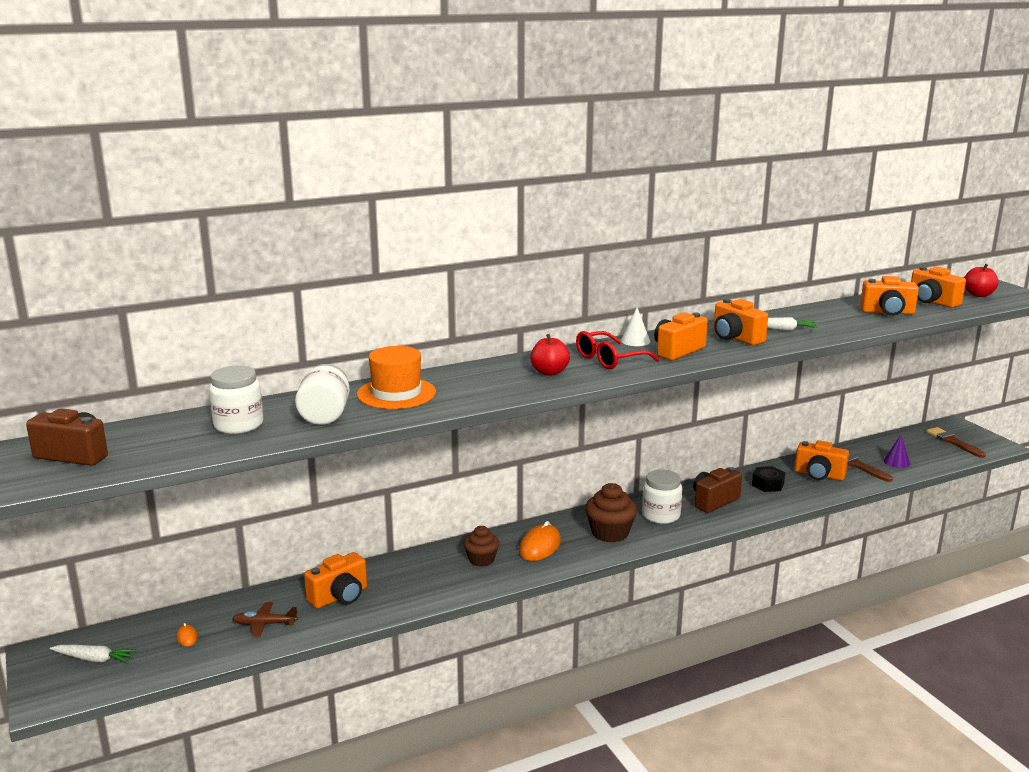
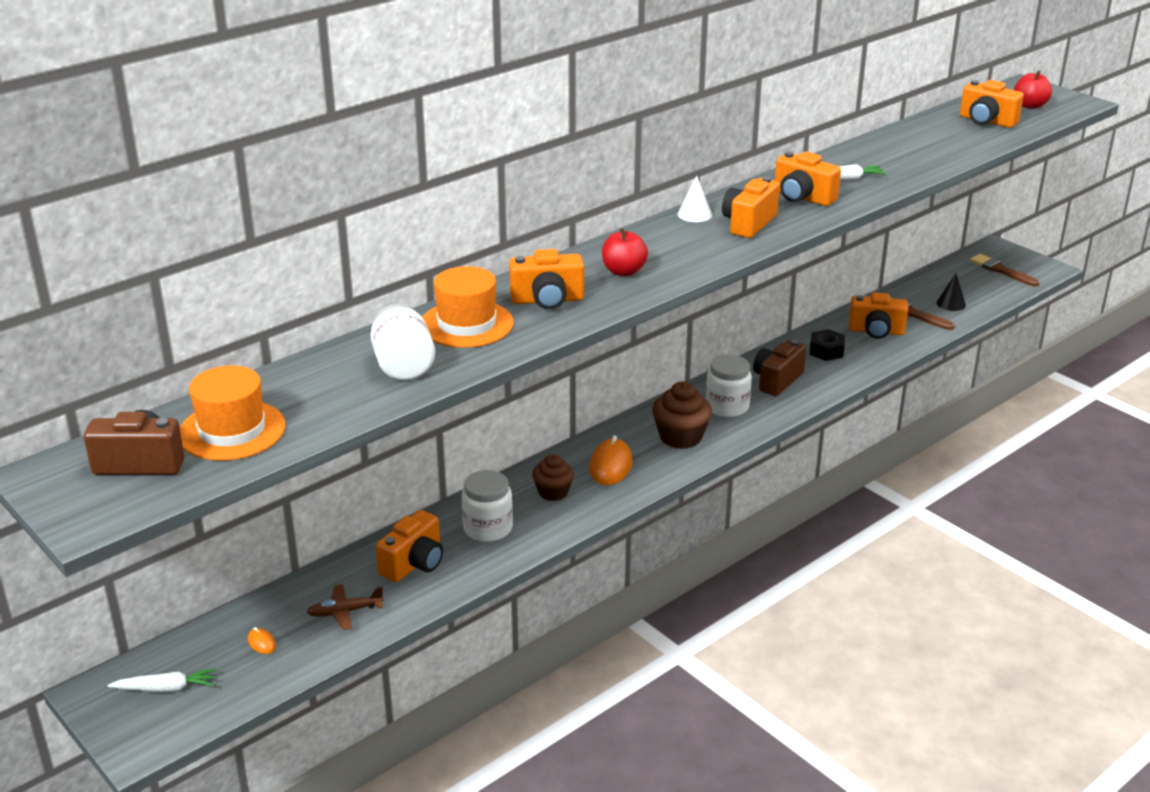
camera: 15 degrees left, 10 degrees up
white jar [209,366,263,434] -> white jar moved to [462,470,513,542]
red glasses [576,331,659,369] -> none
orange camera [860,276,919,316] -> orange camera moved to [509,249,584,309]
purple cone [883,435,910,468] -> black cone [937,274,966,311]
none -> orange hat [180,366,285,461]

